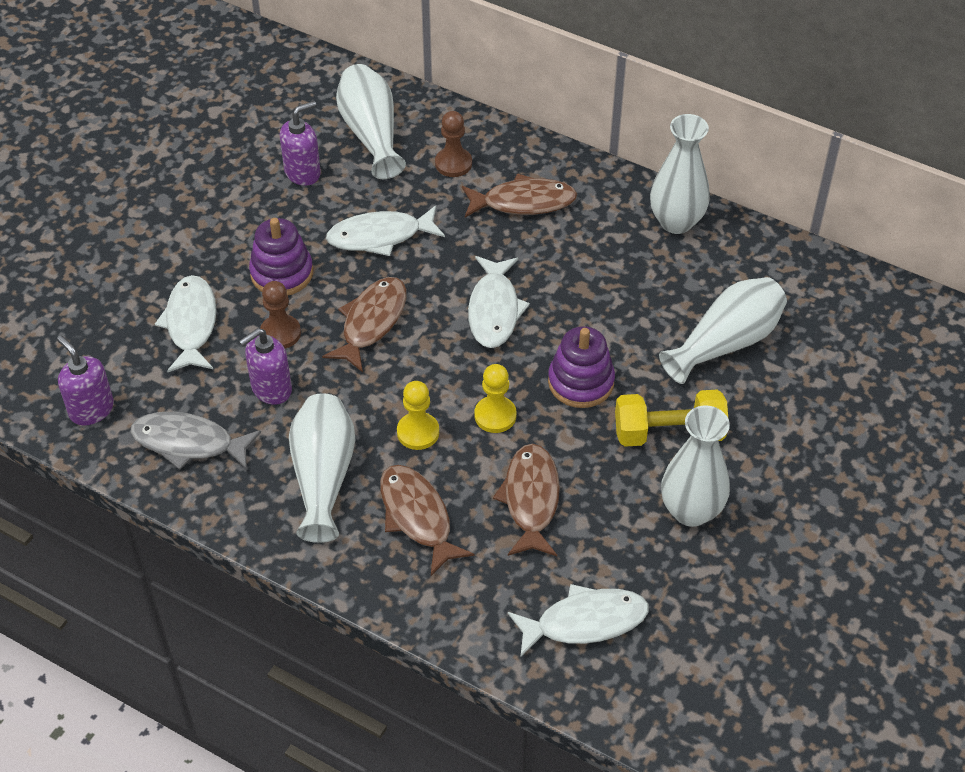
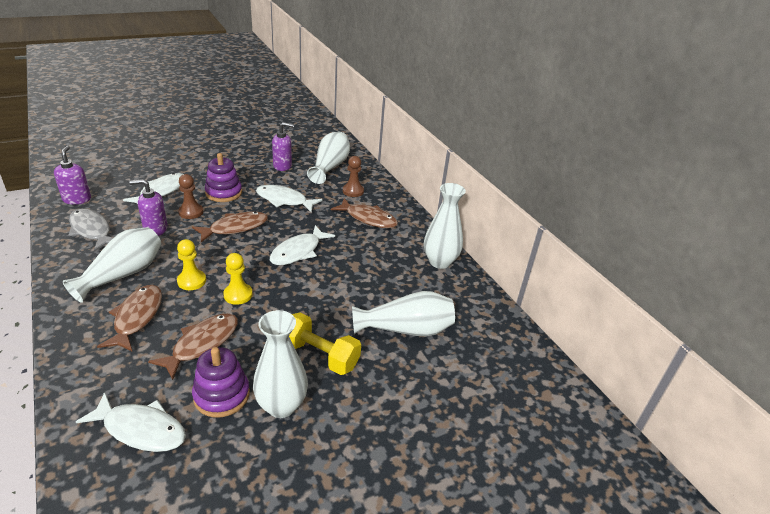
camera: 30 degrees right, 15 degrees down
purple stacking toy [548,326,615,408] -> purple stacking toy moved to [192,347,250,418]

